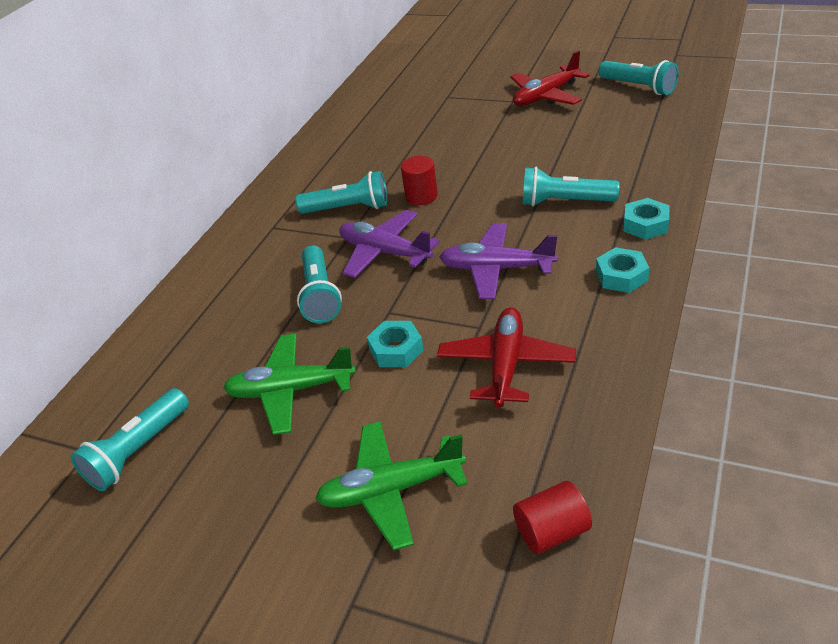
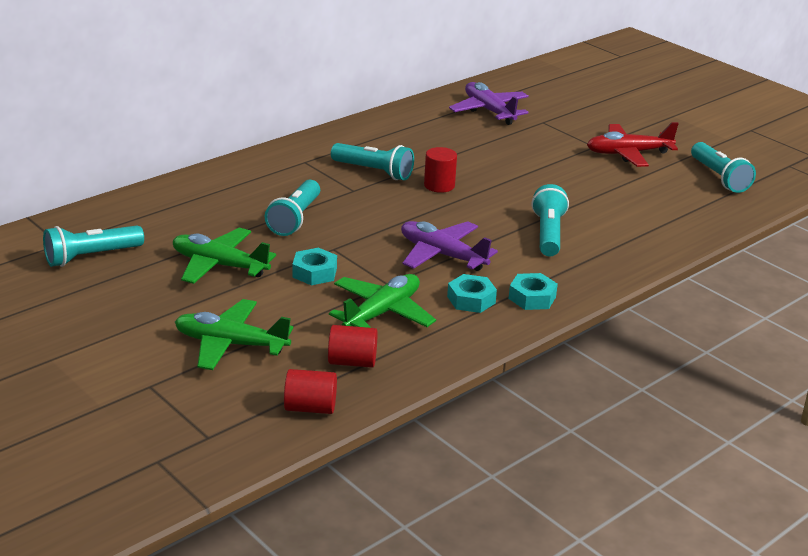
camera: 20 degrees right, 10 degrees down
purple plane [339,210,440,278] -> purple plane moved to [449,82,529,125]
red plane [437,307,576,408] -> green plane [329,274,436,328]
turquoise flashlight [523,167,619,206] -> turquoise flashlight turned 60 degrees clockwise [532,184,569,256]
turquoise nut [624,198,669,240] -> turquoise nut moved to [447,274,497,313]
none -> red cylinder [328,325,377,368]

